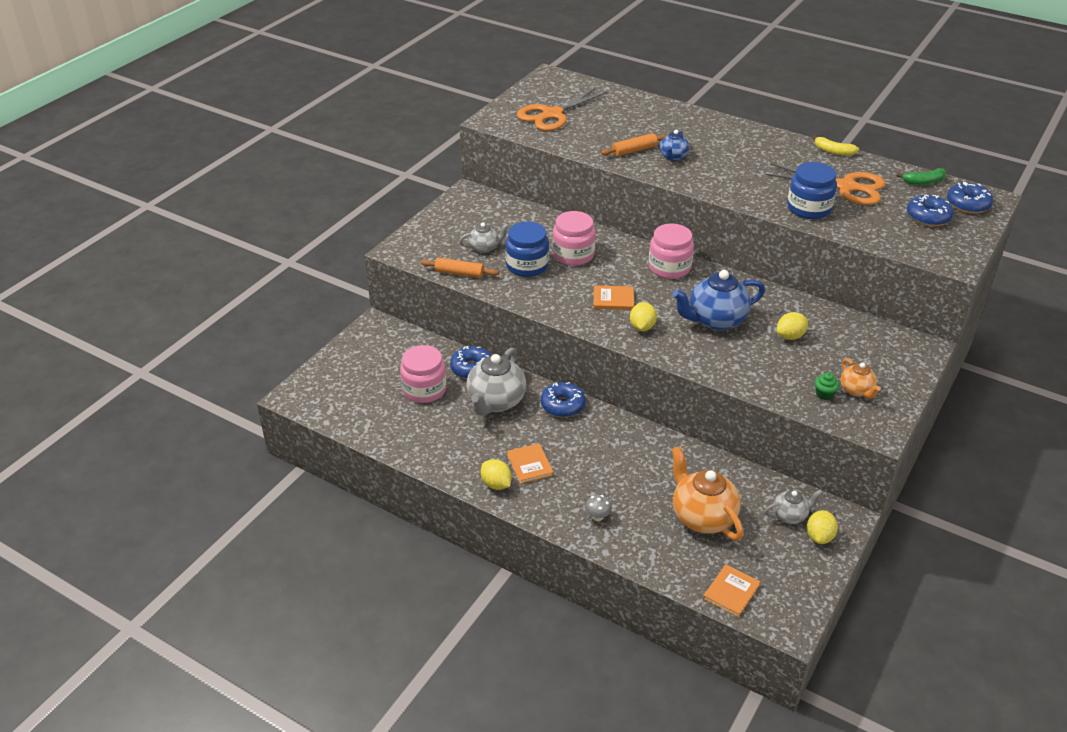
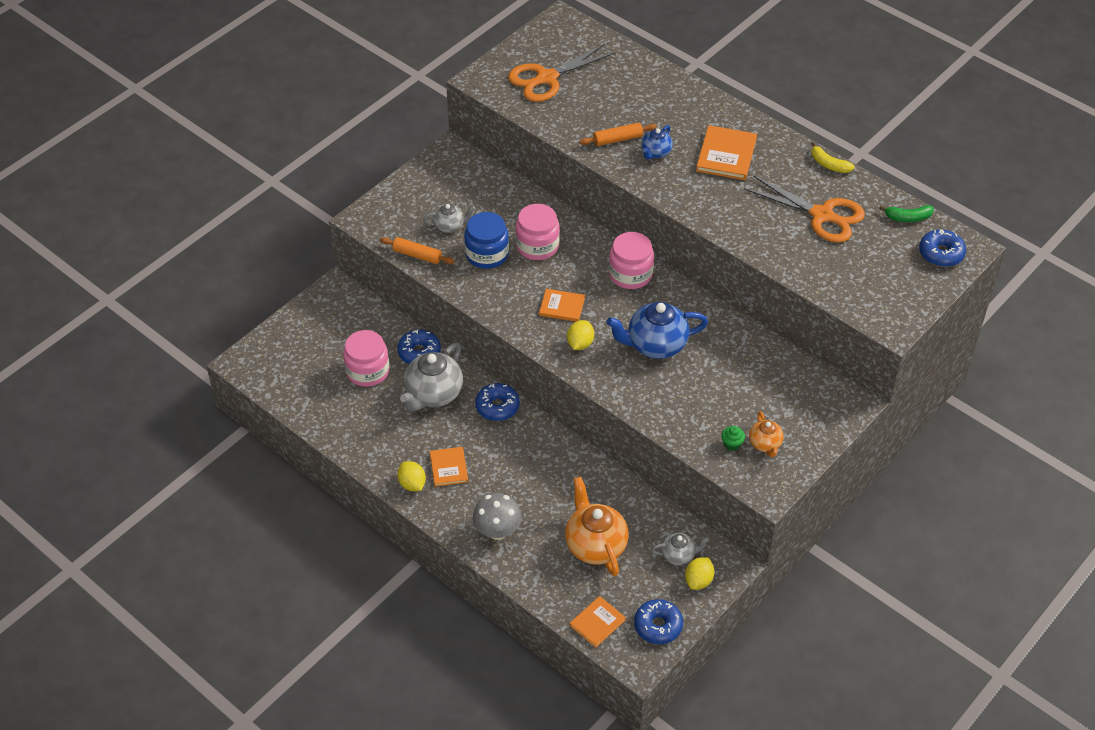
camera: 10 degrees right, 10 degrees up
grey mushroom [585,495,612,521] -> grey mushroom [473,493,522,540], size x1.93
yellow lemon [777,312,808,340] -> none
blue jar [787,162,837,219] -> none
blue donut [907,194,954,227] -> blue donut moved to [634,599,683,644]
none -> orange book [696,125,757,180]

